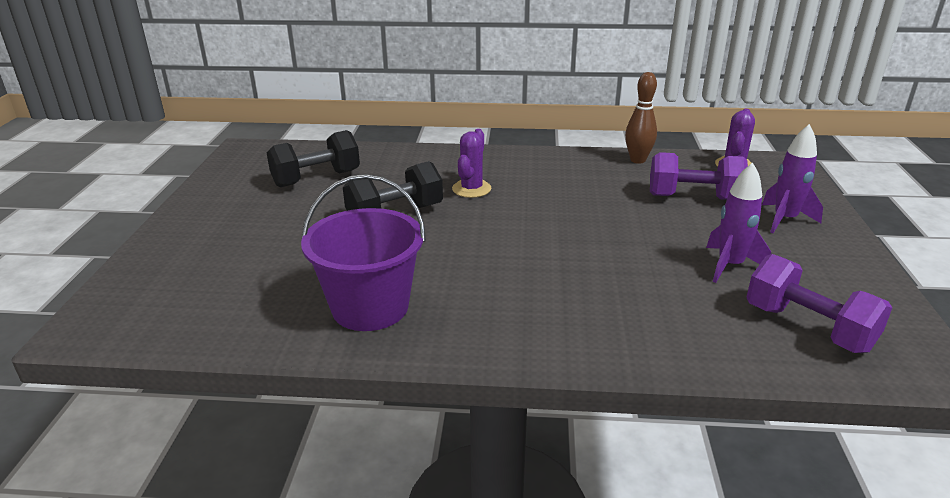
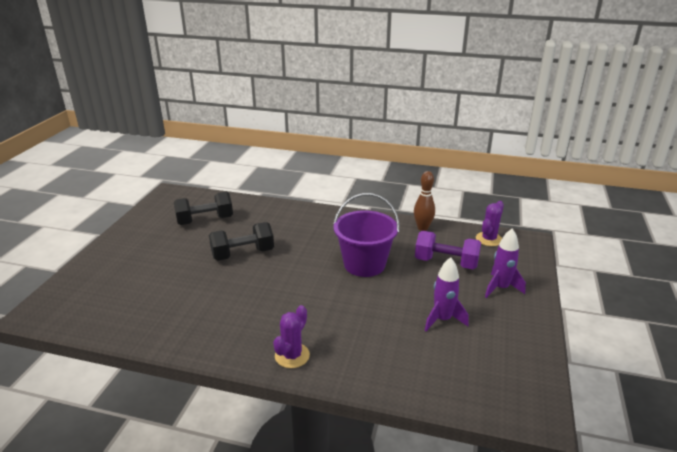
camera: 10 degrees right, 0 degrees up
purple bucket [301,174,426,331] -> purple bucket moved to [333,193,399,277]
purple cactus [452,129,491,198] -> purple cactus moved to [273,305,310,368]
purple dumbbell [747,254,892,353] -> none

